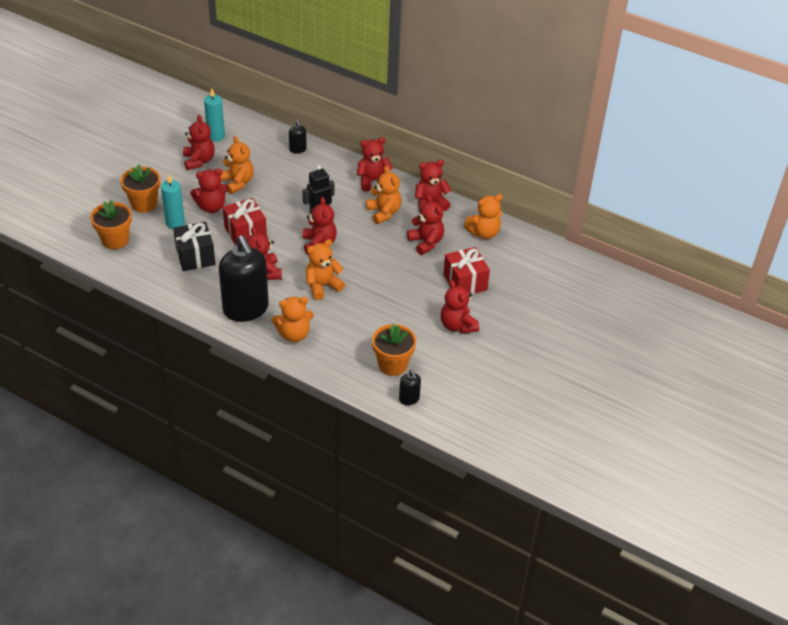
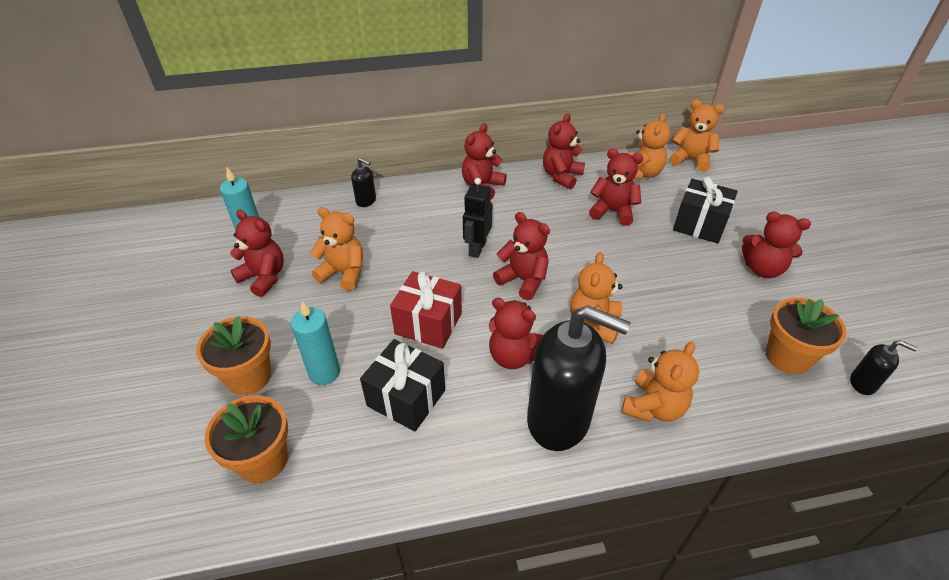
camera: 40 degrees left, 0 degrees up
red teddy bear [190,169,229,213] -> none
orange teddy bear [366,166,401,224] -> orange teddy bear moved to [670,100,725,172]
red gift [443,247,490,294] -> black gift [673,177,738,244]

